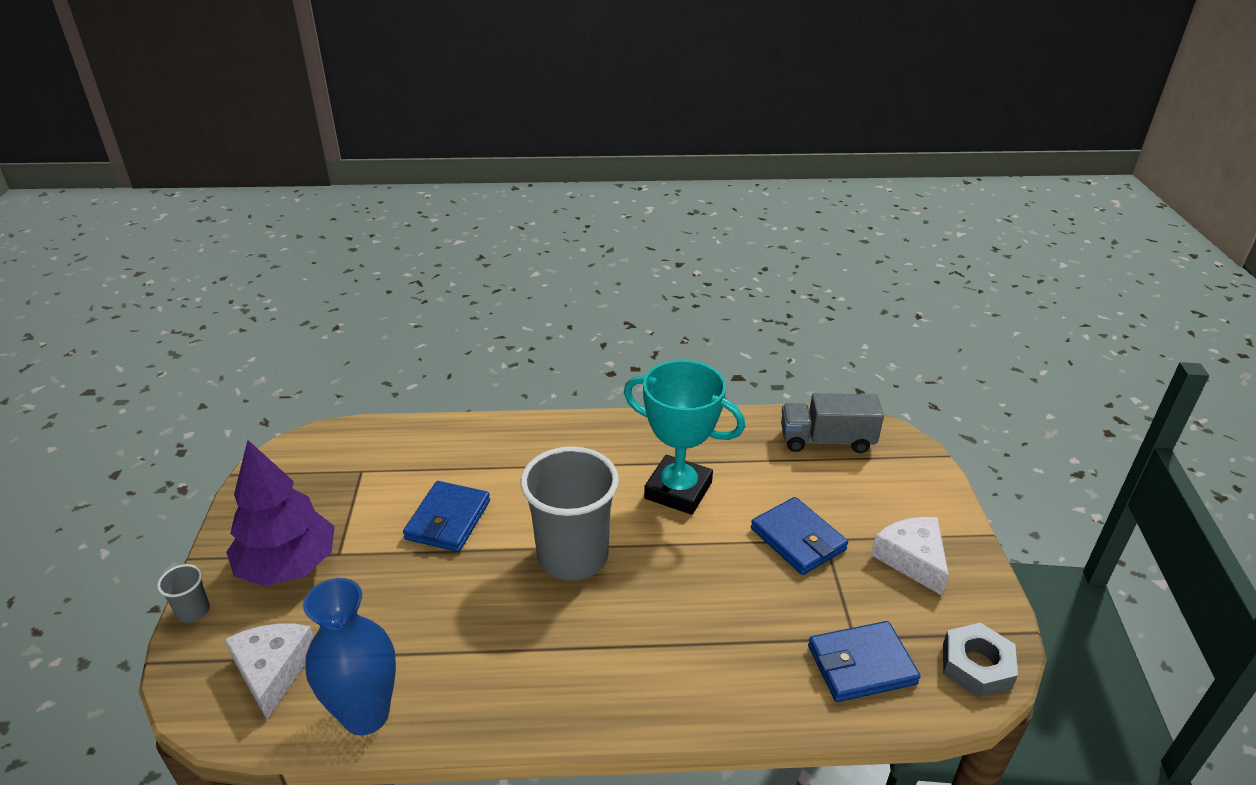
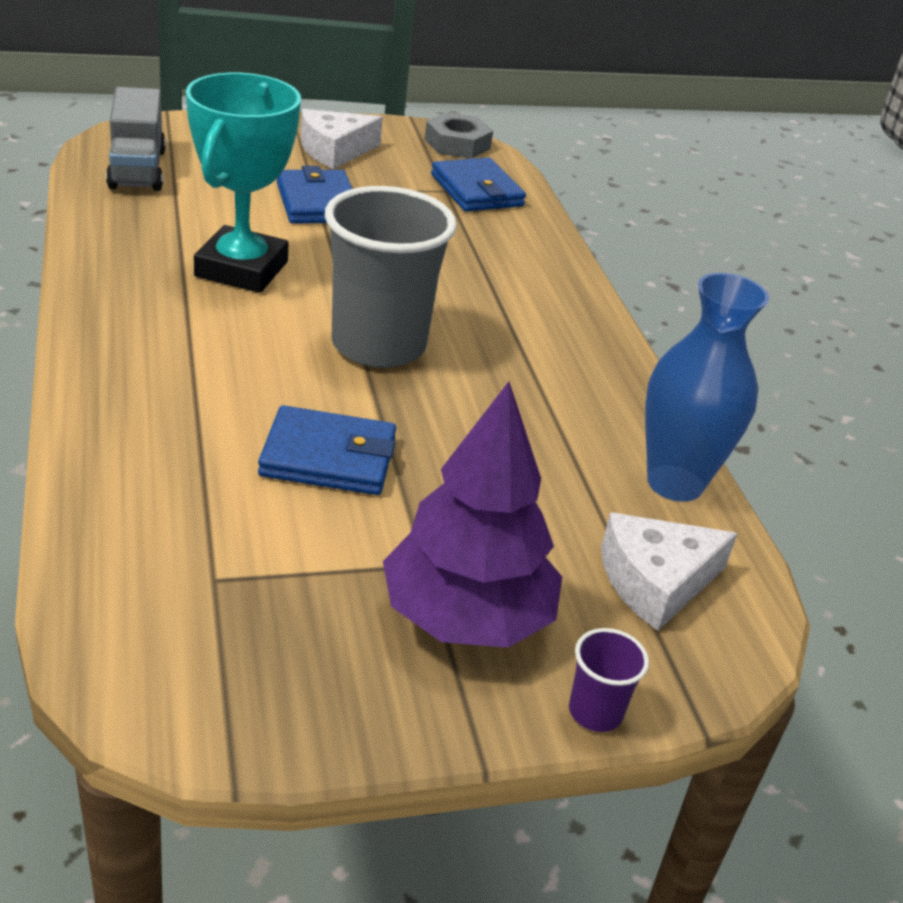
camera: 105 degrees left, 0 degrees up
grey cup [157,564,210,623] -> purple cup [569,628,649,732]
blue wallet [751,497,848,575] -> blue wallet turned 60 degrees counterclockwise [276,166,352,224]

